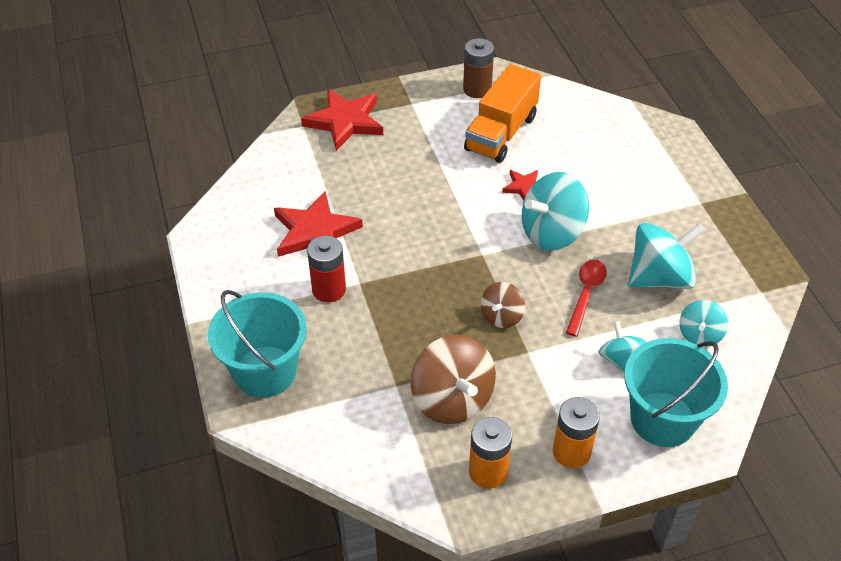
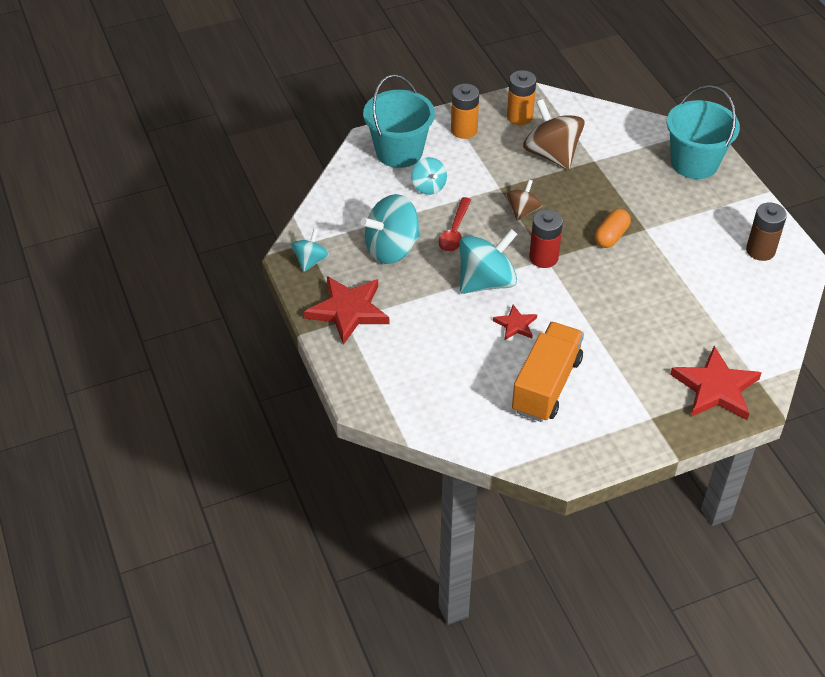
camera: 175 degrees right, 0 degrees up
red star [274,191,363,257] -> red star moved to [304,276,389,345]
red battery [307,236,346,303] -> red battery moved to [529,210,563,268]
brown battery [463,38,494,98] -> brown battery moved to [746,203,787,261]
turquoise spinning top [679,300,728,347] -> turquoise spinning top moved to [291,229,329,272]
none -> orange capsule [595,209,631,248]

